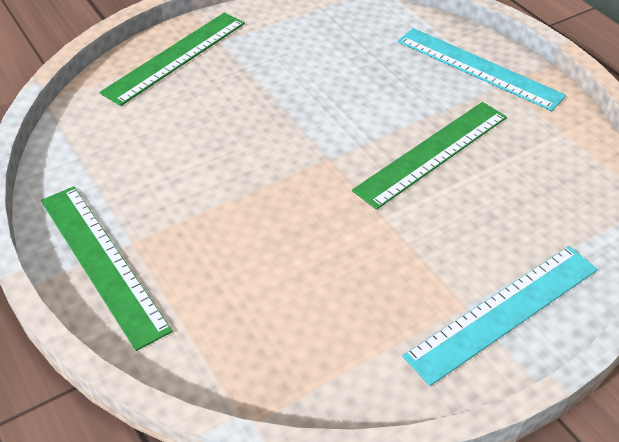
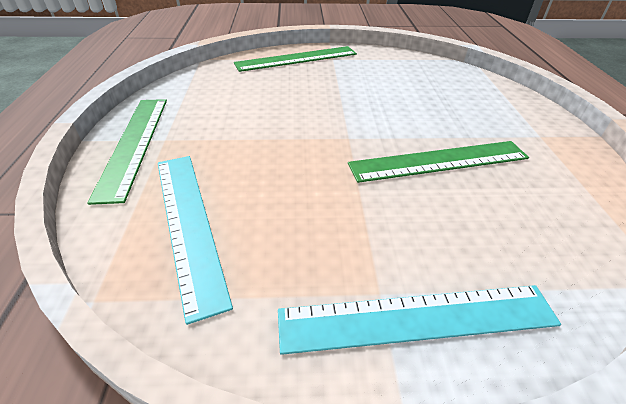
camera: 30 degrees right, 5 degrees down
turquoise ruler [398,28,566,111] -> turquoise ruler moved to [158,156,233,325]

